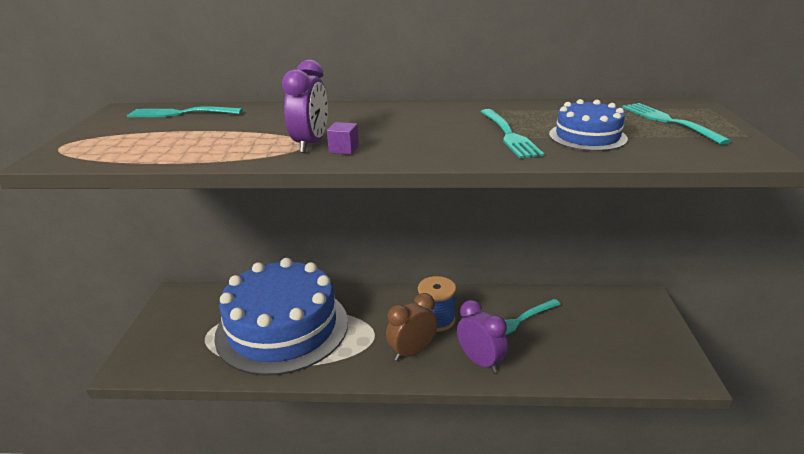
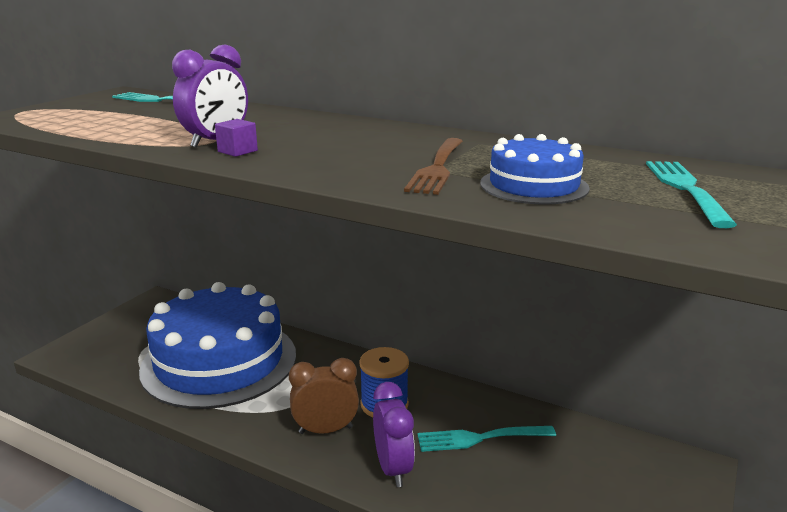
camera: 25 degrees right, 5 degrees down
turquoise fork [480,109,544,158] -> brown fork [404,138,463,195]

